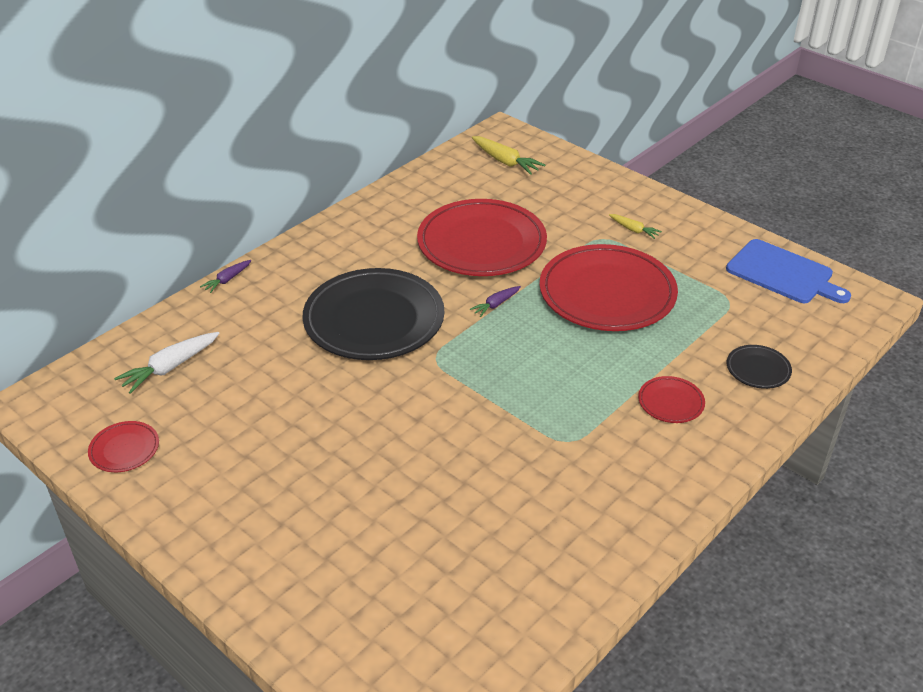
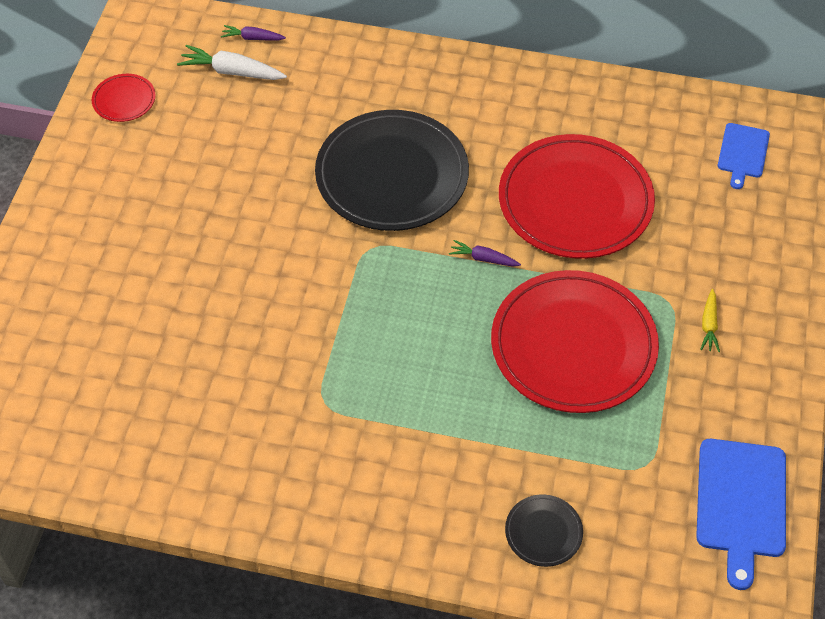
camera: 60 degrees right, 15 degrees up
purple carrot [200,260,251,293] -> purple carrot moved to [221,25,286,41]
yellow carrot [472,136,545,175] -> blue cutting board [718,123,770,189]
red plate [638,376,705,423] -> none

